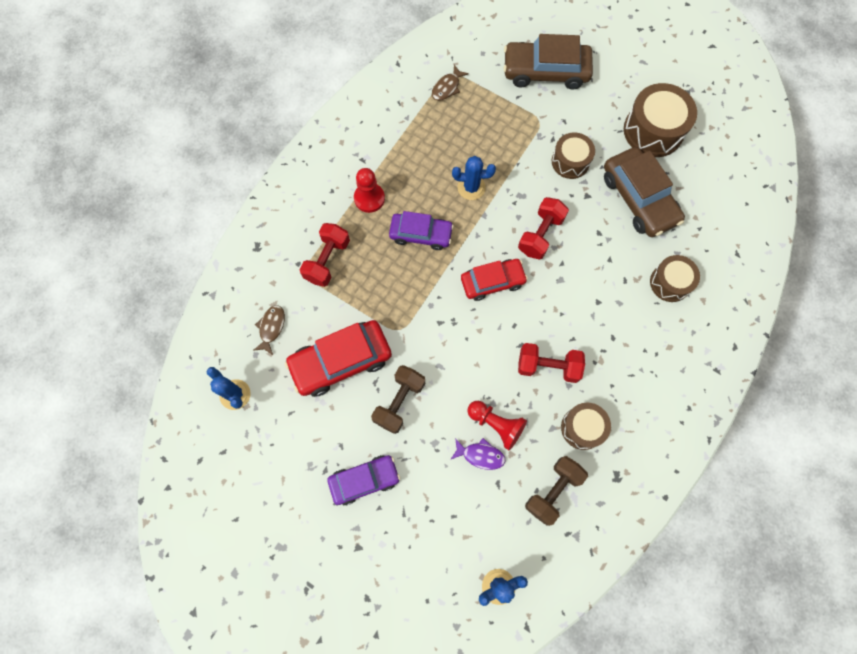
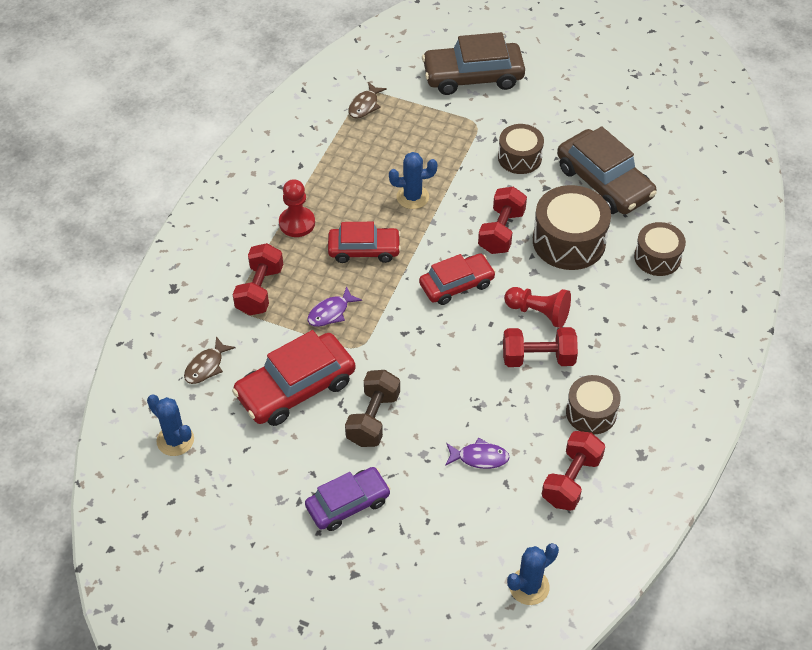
camera: 10 degrees left, 20 degrees down
brown fish [253,305,285,355] -> brown fish turned 150 degrees counterclockwise [184,336,236,384]
purple car [389,211,454,250] -> red car [328,222,401,263]
red pawn [468,401,527,450] -> red pawn moved to [504,287,571,328]
brown dumbbell [525,456,588,526] -> red dumbbell [542,431,605,511]
brown drum [624,83,697,157] -> brown drum moved to [533,185,611,270]
none -> purple fish [308,286,362,327]

